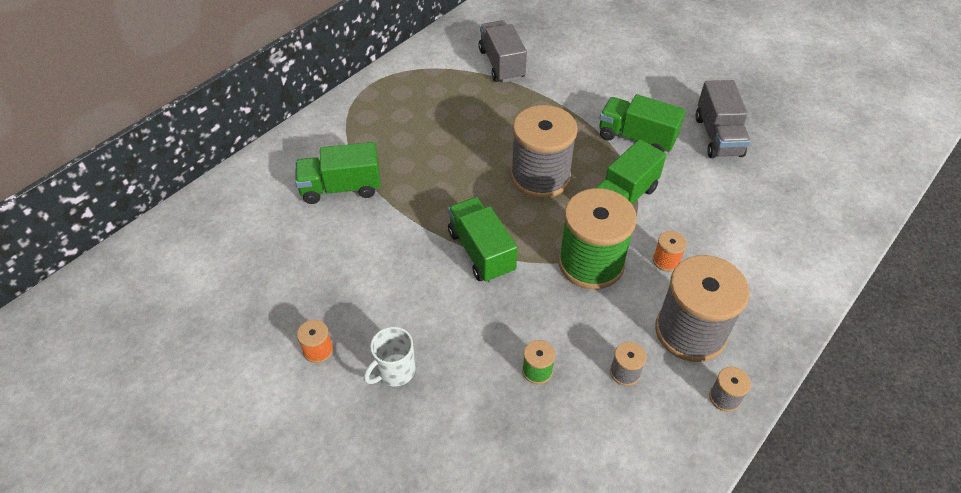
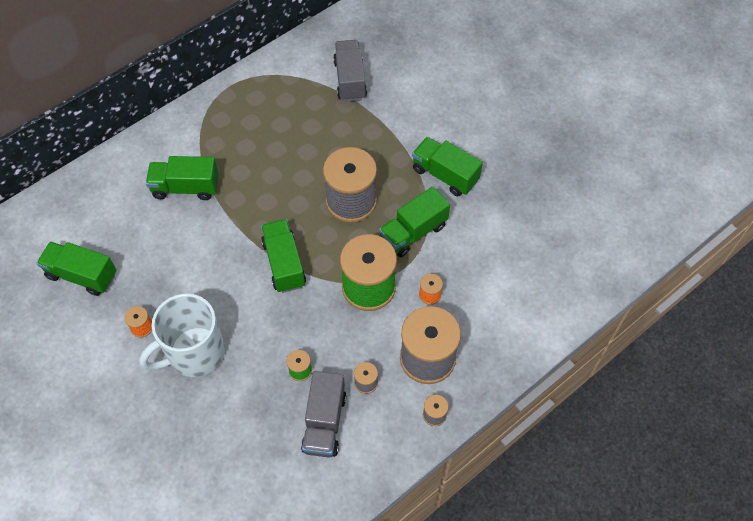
camera: 10 degrees right, 10 degrees up
white mug [364,327,416,386] -> white mug [139,294,225,377], size x1.93
grey truck [696,80,750,158] -> grey truck moved to [301,371,346,457]
none -> green truck [37,241,117,296]

